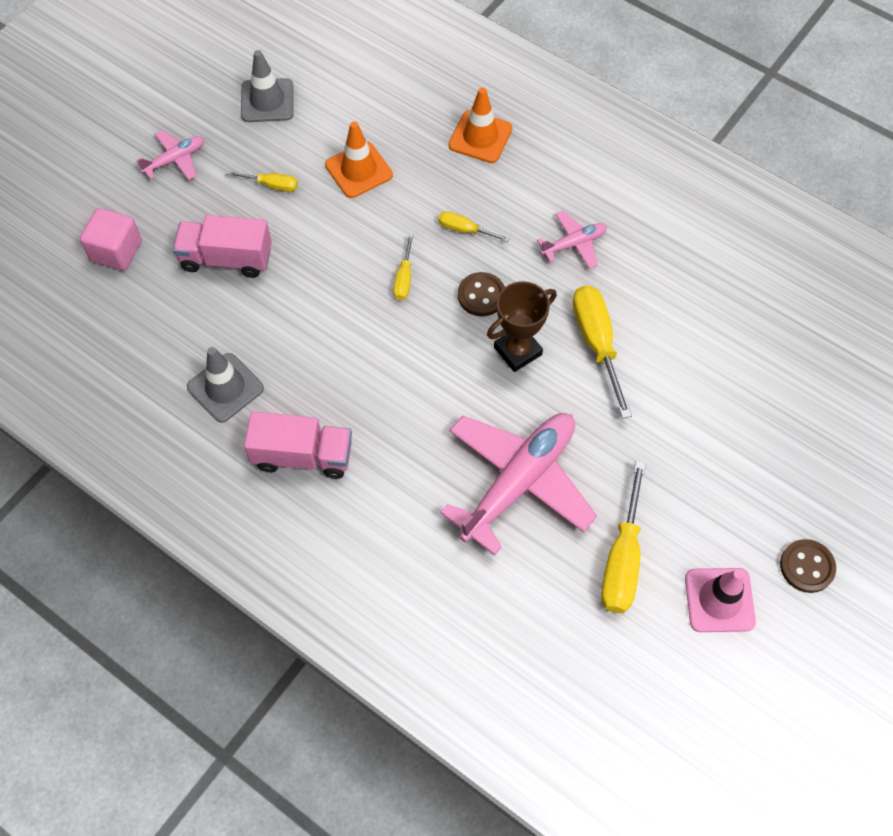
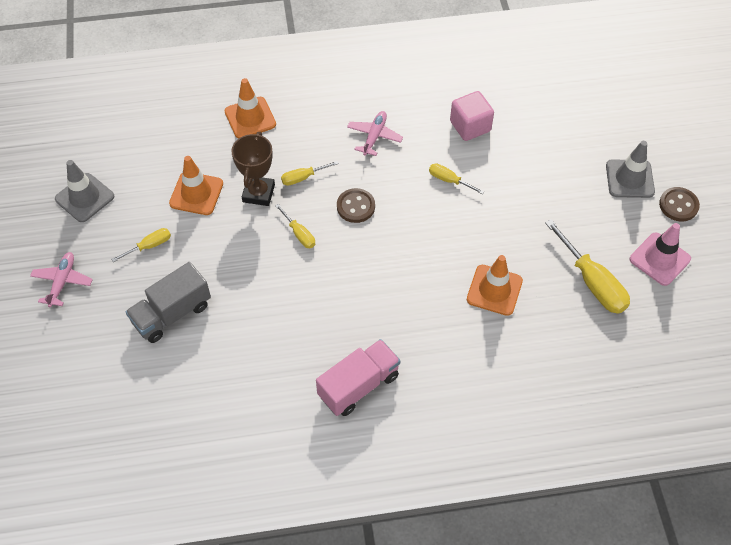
camera: 45 degrees left, 5 degrees down
pink cube [80,208,142,270] -> pink cube moved to [450,91,494,141]
pink truck [172,215,272,278] -> grey truck [125,262,211,343]
grey traffic cone [187,347,264,423] -> grey traffic cone moved to [606,141,655,198]
pink plane [440,413,597,556] -> orange traffic cone [467,255,523,316]
brown trophy [487,281,557,372] -> brown trophy moved to [231,132,275,206]
yellow screwdriver [573,285,632,419] -> yellow screwdriver [429,163,484,194], size x0.53

